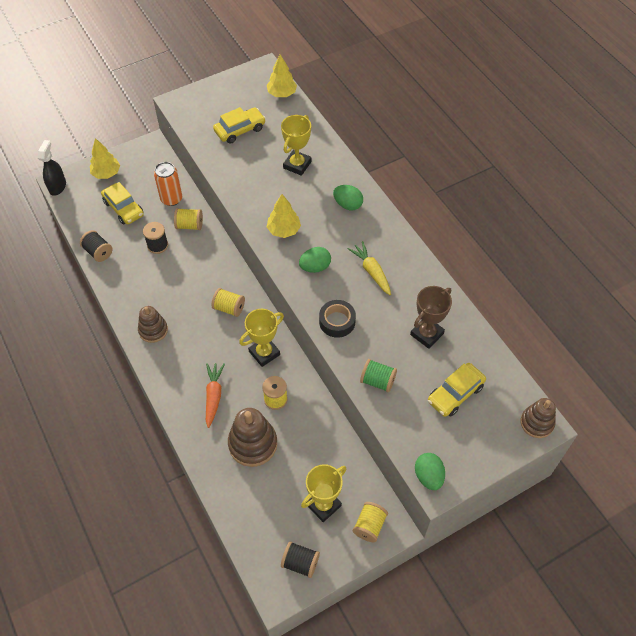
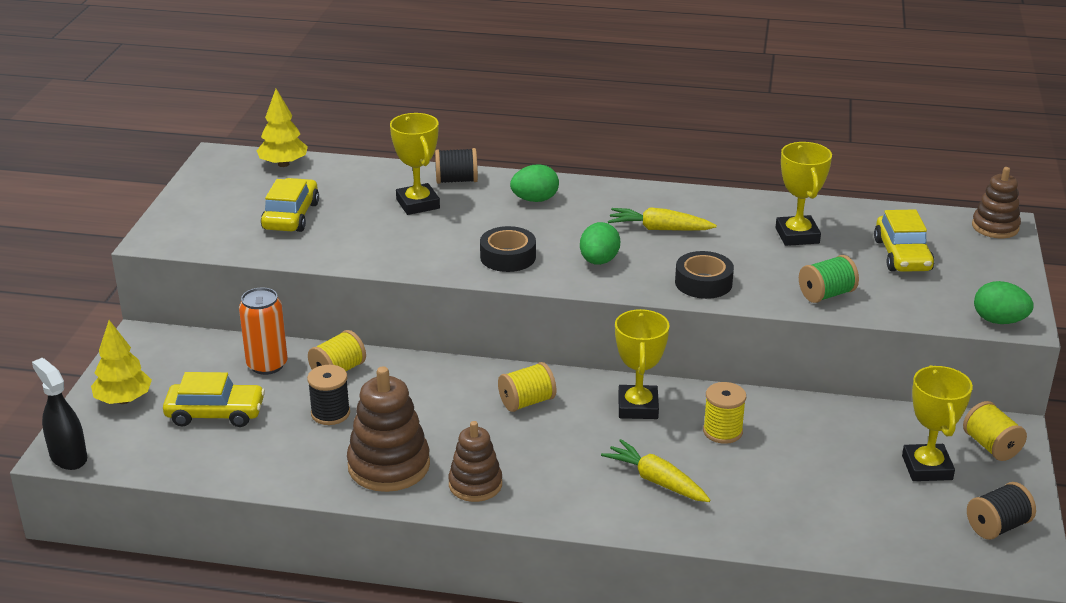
camera: 50 degrees left, 25 degrees down
black spool [80,230,113,262] -> black spool moved to [435,148,478,184]
orange carrot [206,363,225,428] -> yellow carrot [601,439,710,502]
brown stacking toy [228,408,277,467] -> brown stacking toy moved to [347,366,430,492]
yellow tree [267,194,301,238] -> black tape [480,226,536,272]
brown trophy [410,286,452,349] -> yellow trophy [776,142,832,246]

